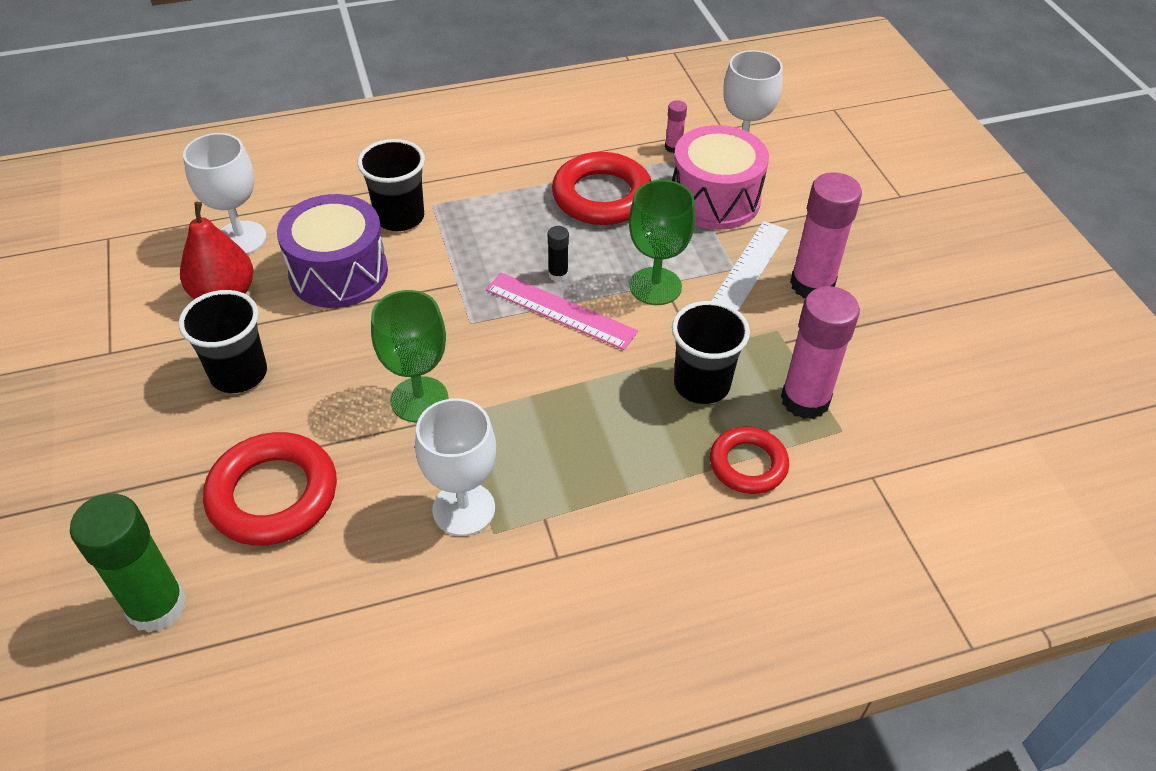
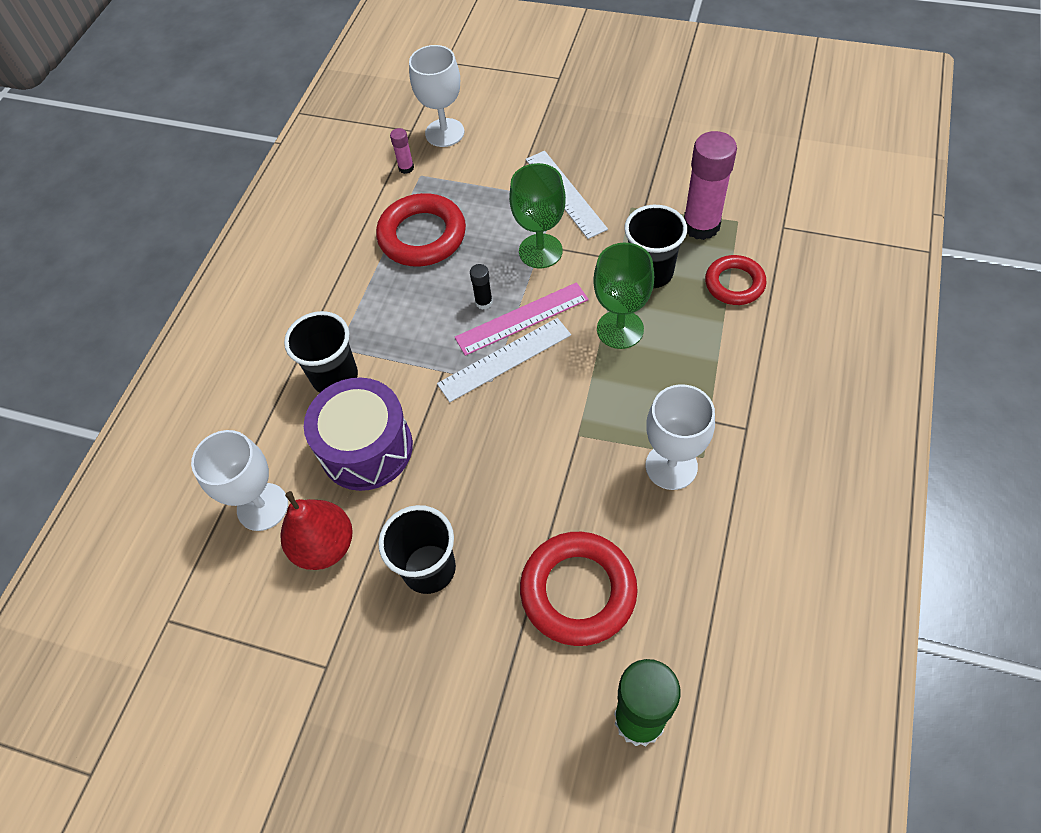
camera: 50 degrees left, 10 degrees up
green goblet [371,290,448,422] -> green goblet moved to [593,243,654,349]
pink drum [672,125,769,230] -> none
pink glue stick [790,172,862,298] -> none
none -> white ruler [437,318,571,402]

